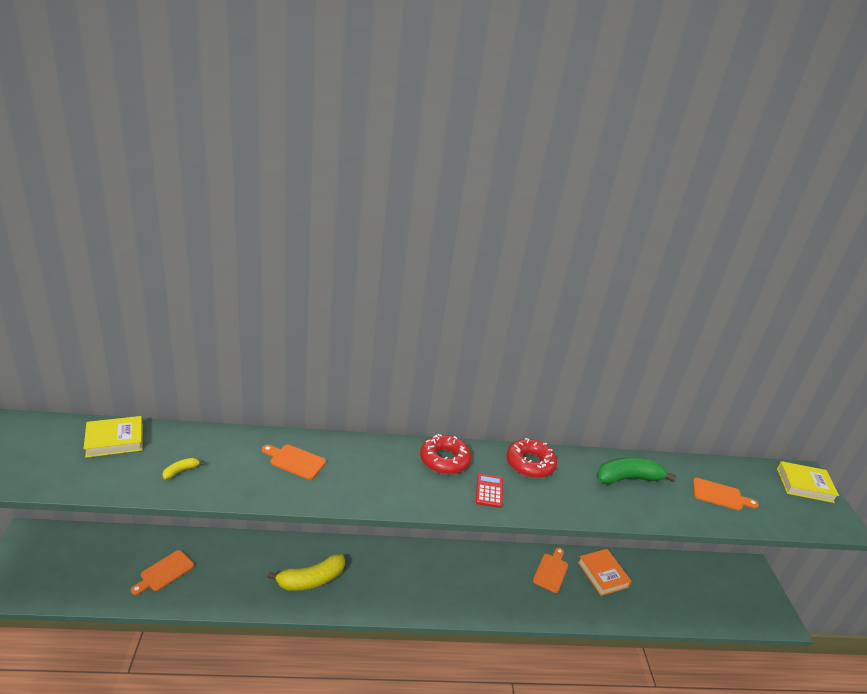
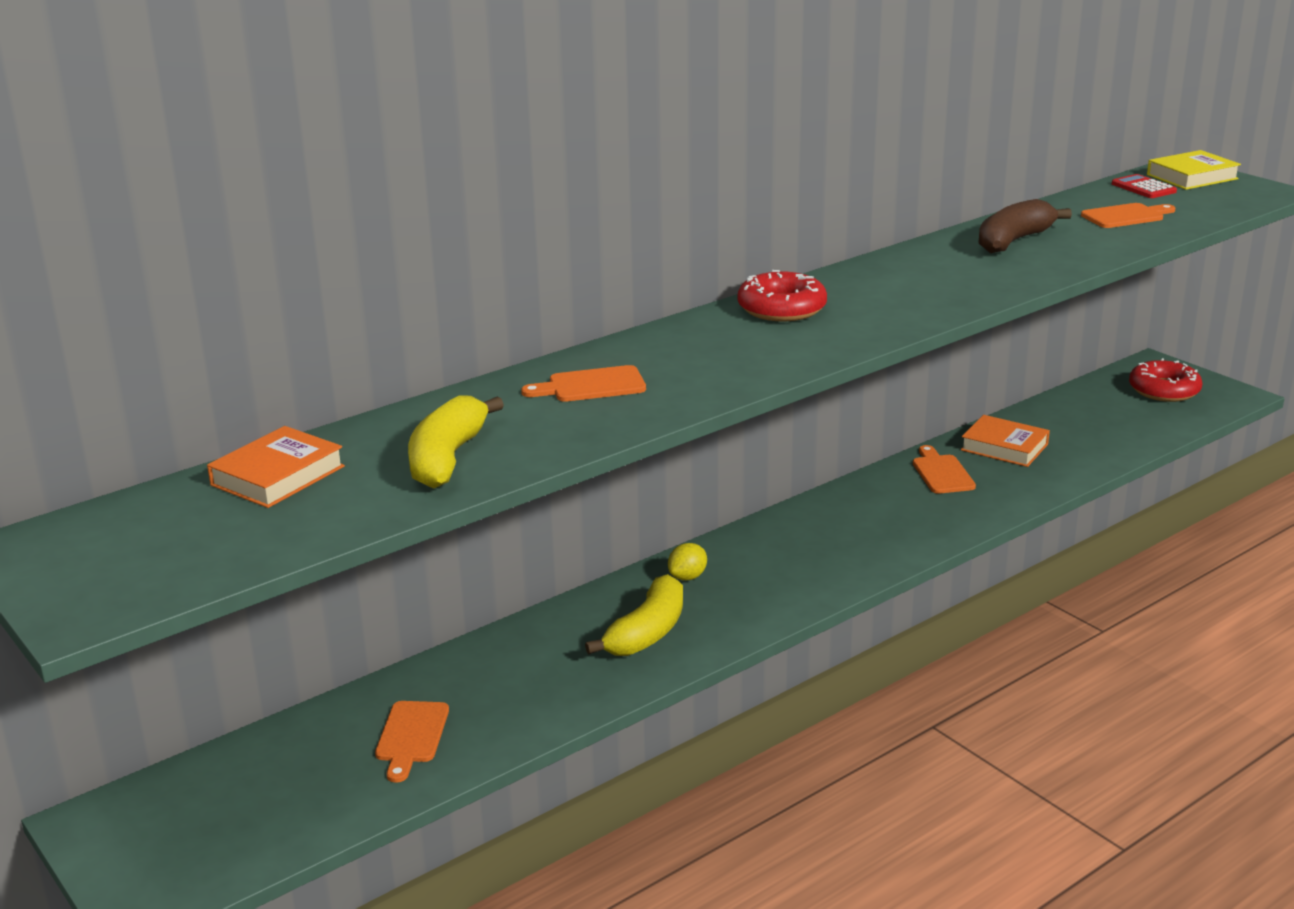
camera: 30 degrees left, 5 degrees down
yellow book [84,416,143,458] -> orange book [207,426,345,508]
yellow banana [162,458,204,479] -> yellow banana [408,395,504,488], size x2.18
red calculator [476,474,503,508] -> red calculator moved to [1112,174,1177,198]
red donut [506,438,557,478] -> red donut moved to [1129,358,1202,402]
green banana [596,458,676,485] -> brown banana [978,199,1072,253]
none -> yellow lemon [668,543,707,581]

